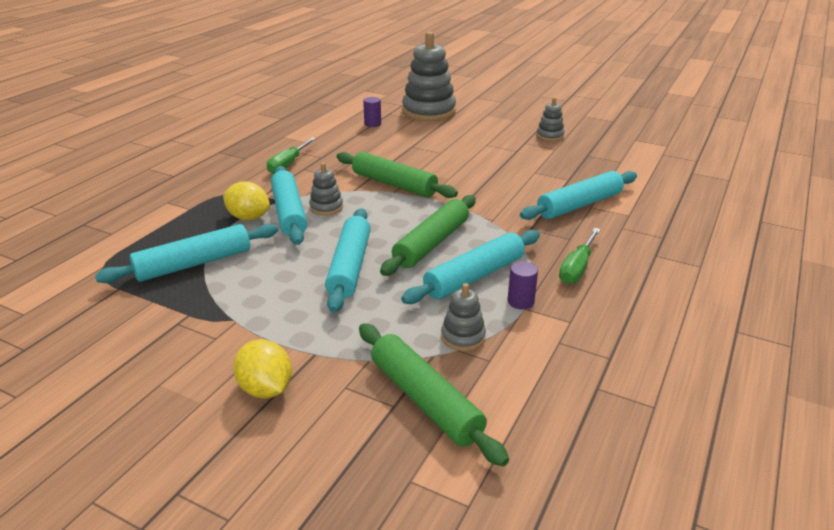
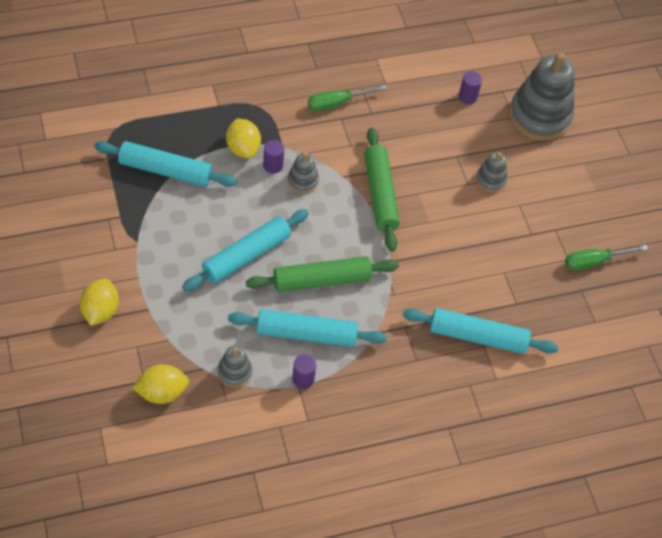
camera: 40 degrees right, 25 degrees up
turquoise rolling pin [271,166,307,245] -> purple cylinder [263,140,284,174]
green rolling pin [359,323,509,466] -> yellow lemon [132,364,189,404]
grey stacking toy [537,97,565,141] -> grey stacking toy moved to [476,152,507,192]
green screwdriver [559,228,601,284] -> green screwdriver moved to [565,245,648,271]

